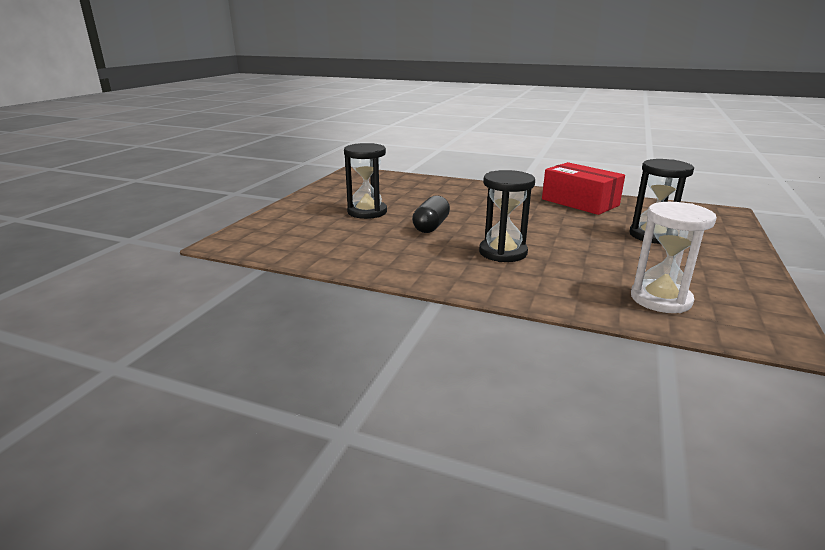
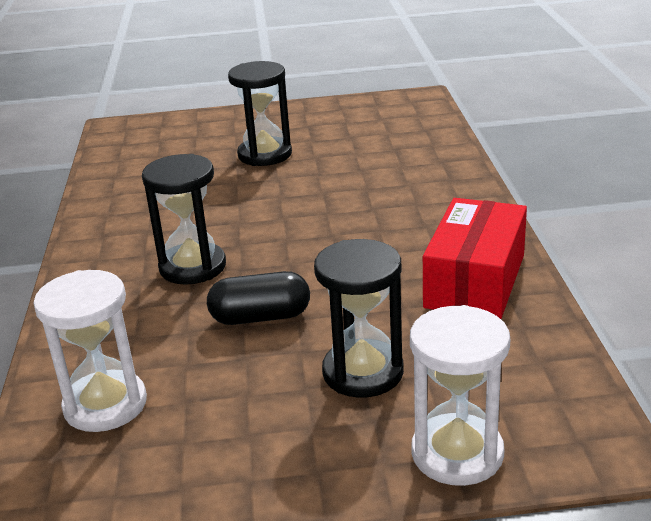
camera: 65 degrees right, 5 degrees up
black capsule [412,195,450,233] -> black capsule moved to [207,271,310,325]
none -> white hourglass [410,305,510,486]

